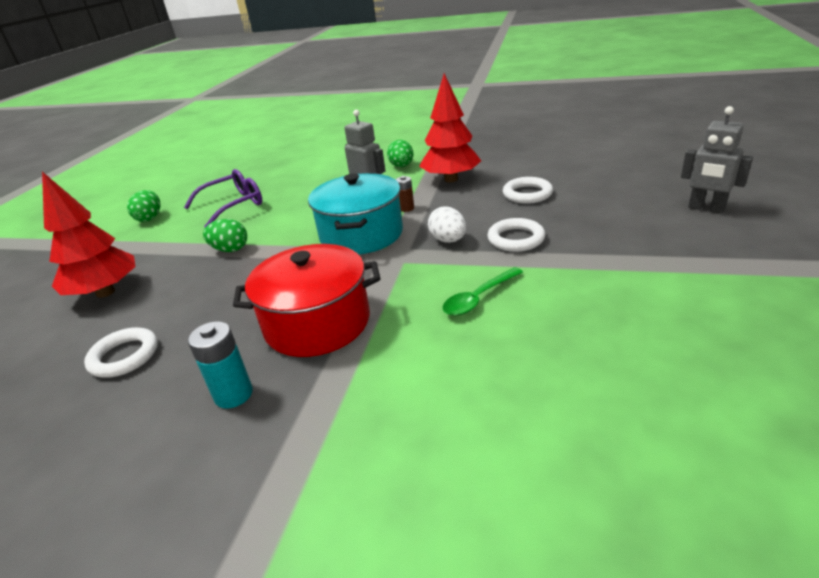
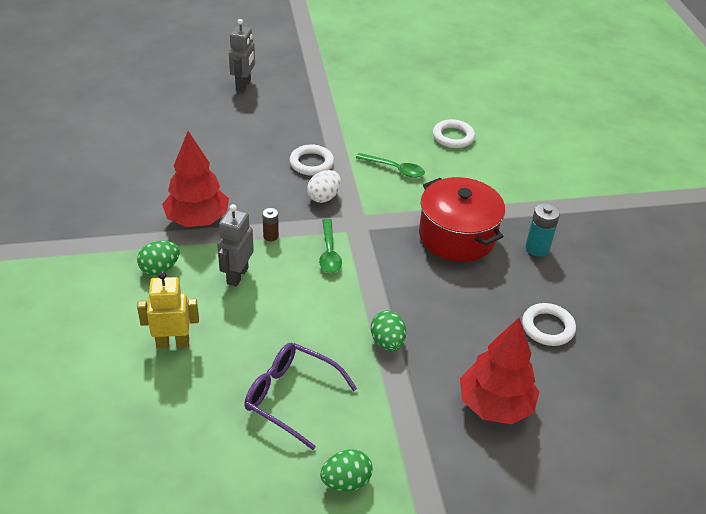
camera: 120 degrees left, 10 degrees up
turquoise pot [308,173,403,255] -> green spoon [319,219,342,273]
white ring [503,177,553,204] -> white ring moved to [433,119,475,148]
none -> yellow robot [137,271,199,349]

